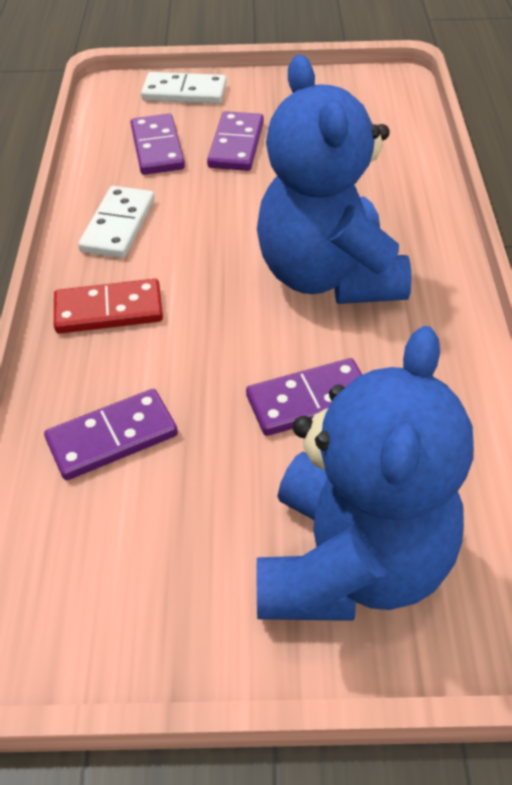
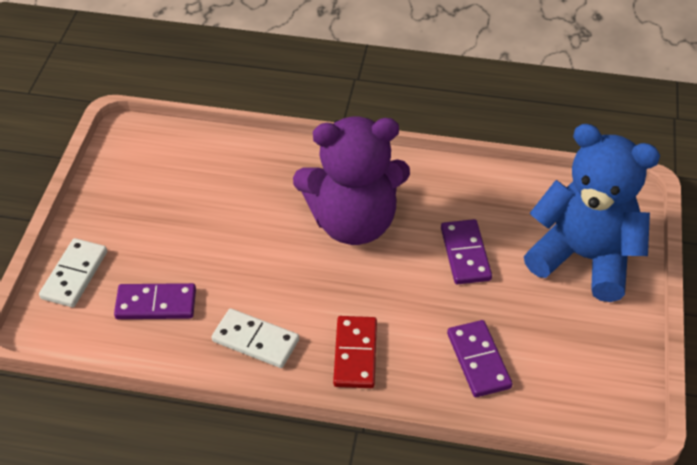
camera: 80 degrees left, 0 degrees up
purple domino [207,111,264,171] -> none
blue teddy bear [257,55,412,304] -> purple teddy bear [293,116,410,245]

